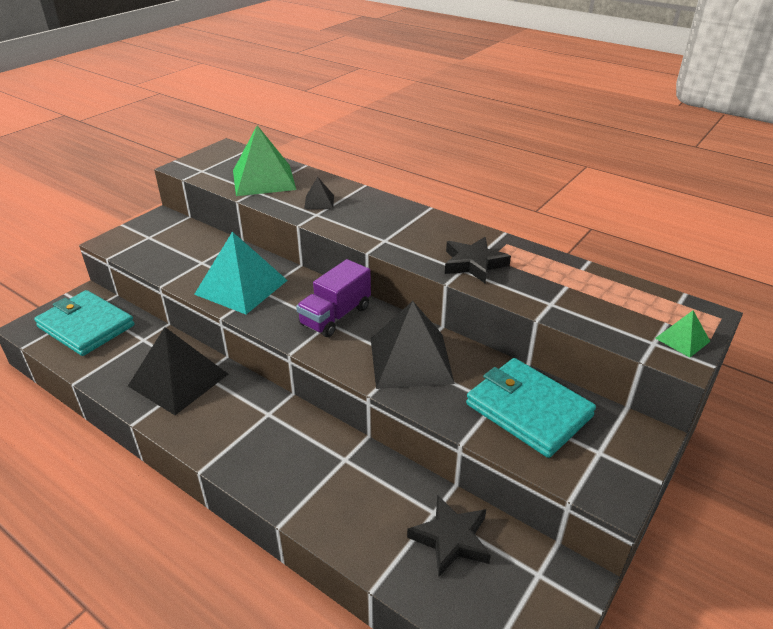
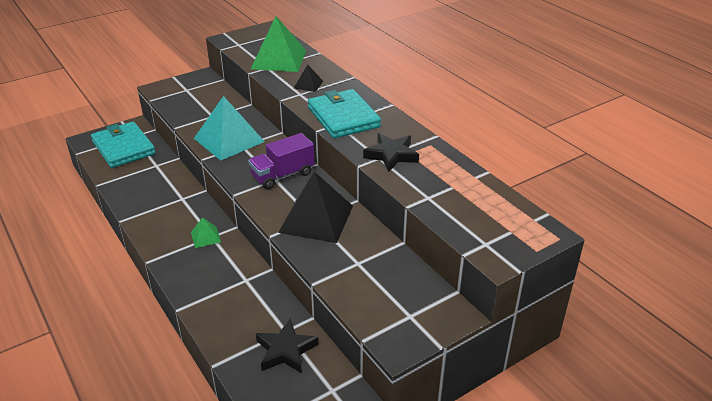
camera: 20 degrees right, 0 degrees up
black pyramid [128,327,228,415] -> none
turquoise wallet [466,358,596,458] -> turquoise wallet moved to [308,89,381,138]
green pyramid [655,311,711,358] -> green pyramid moved to [191,217,221,248]

